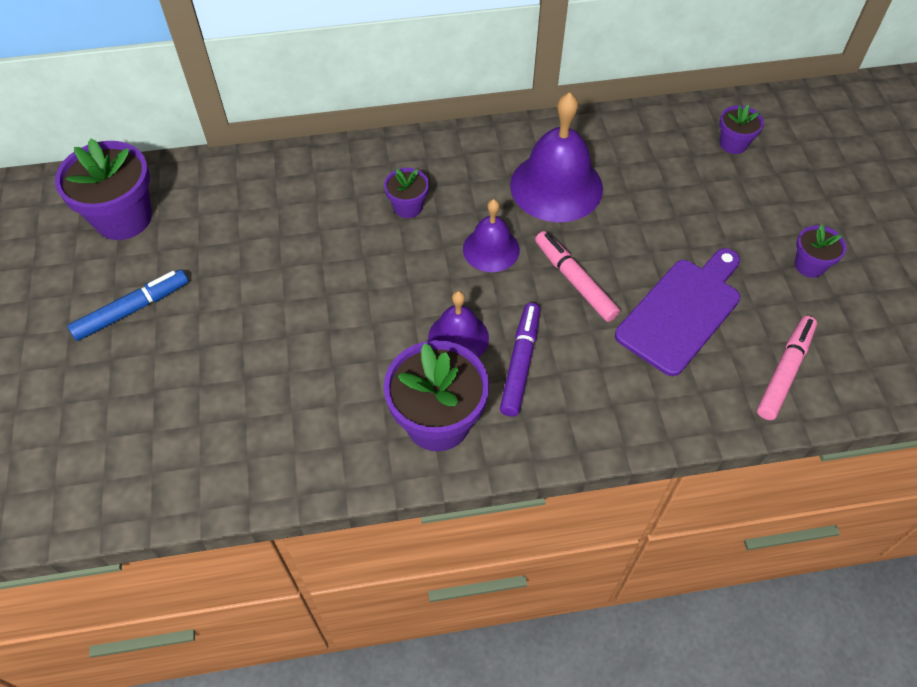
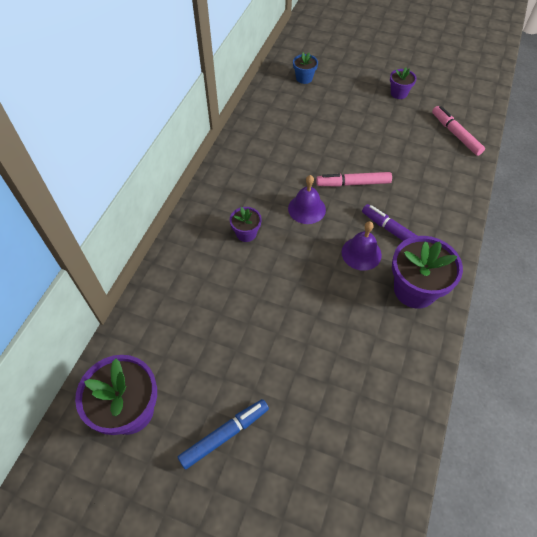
camera: 60 degrees left, 0 degrees up
blue marker [68,269,188,341] -> blue marker turned 60 degrees clockwise [178,399,269,469]
purple bell [510,92,603,222] -> none
purple cutting board [615,248,740,376] -> none
purple flower pot [719,104,764,154] -> blue flower pot [293,52,318,84]

